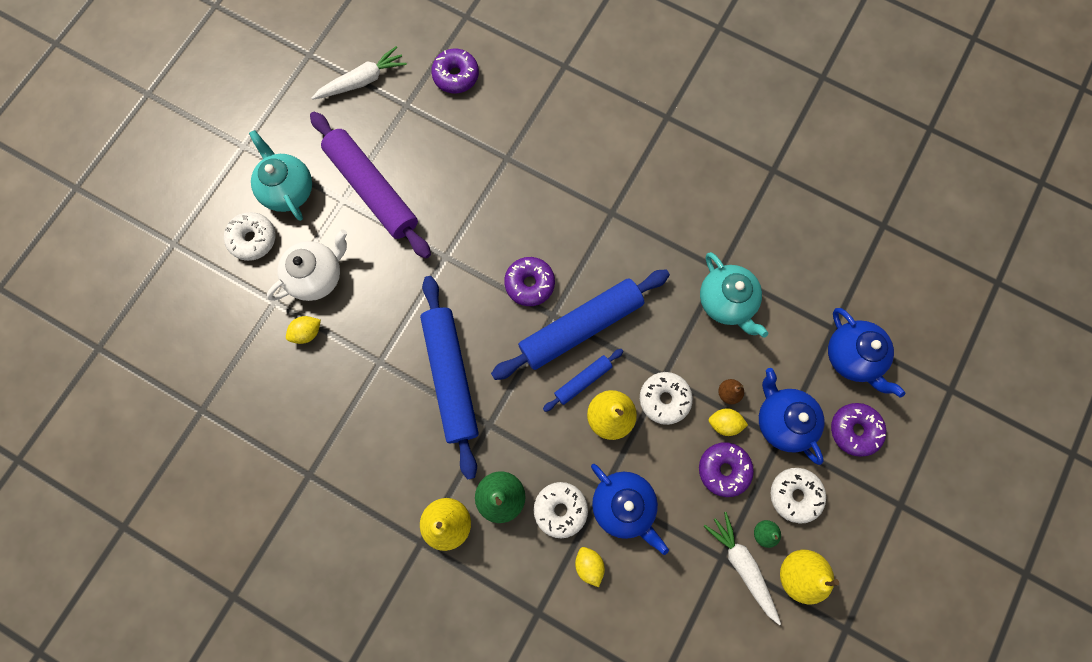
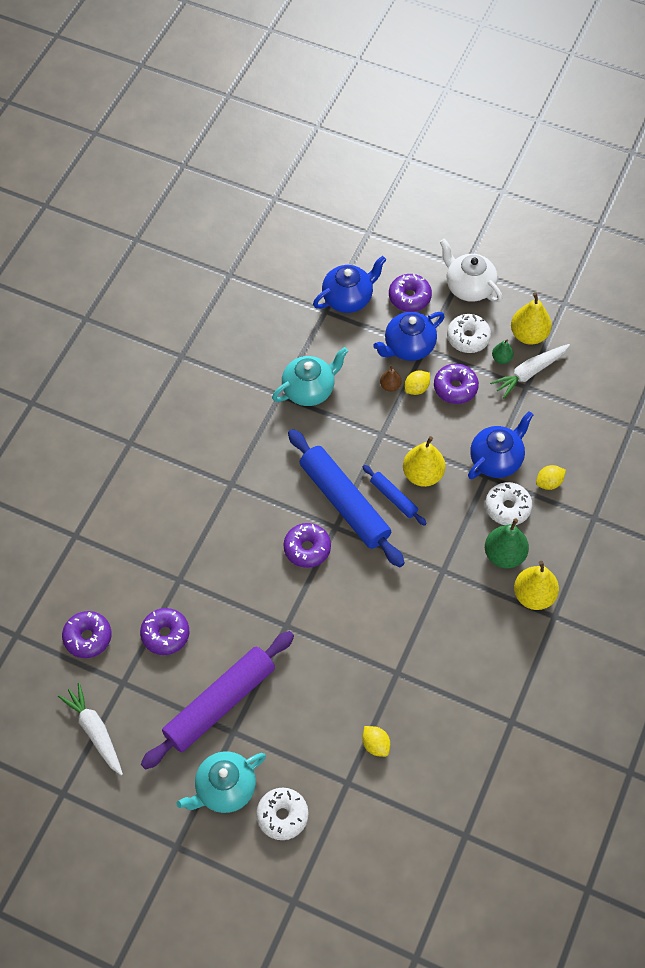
camera: 95 degrees left, 15 degrees down
white teapot [267,229,347,301] -> white teapot moved to [440,239,502,302]
blue rolling pin [420,276,479,480] -> none
white donut [640,372,693,425] -> none
yellow lemon [709,408,748,436] -> yellow lemon turned 45 degrees clockwise [405,370,430,395]
none -> purple donut [140,608,189,655]

